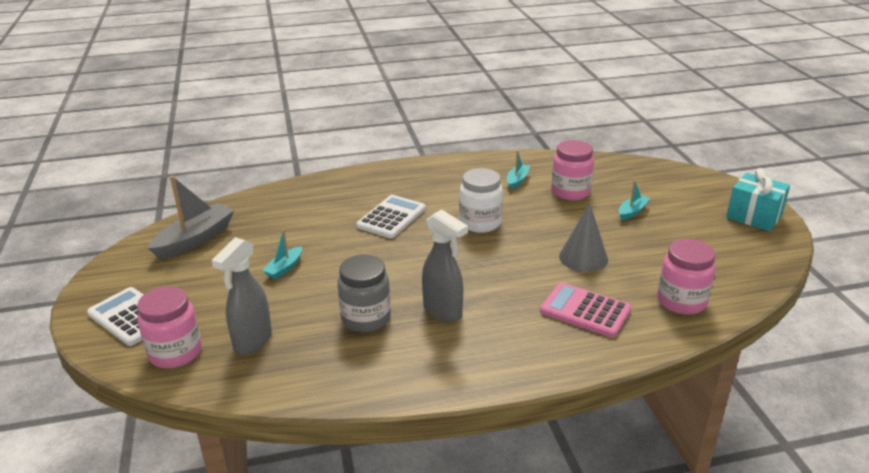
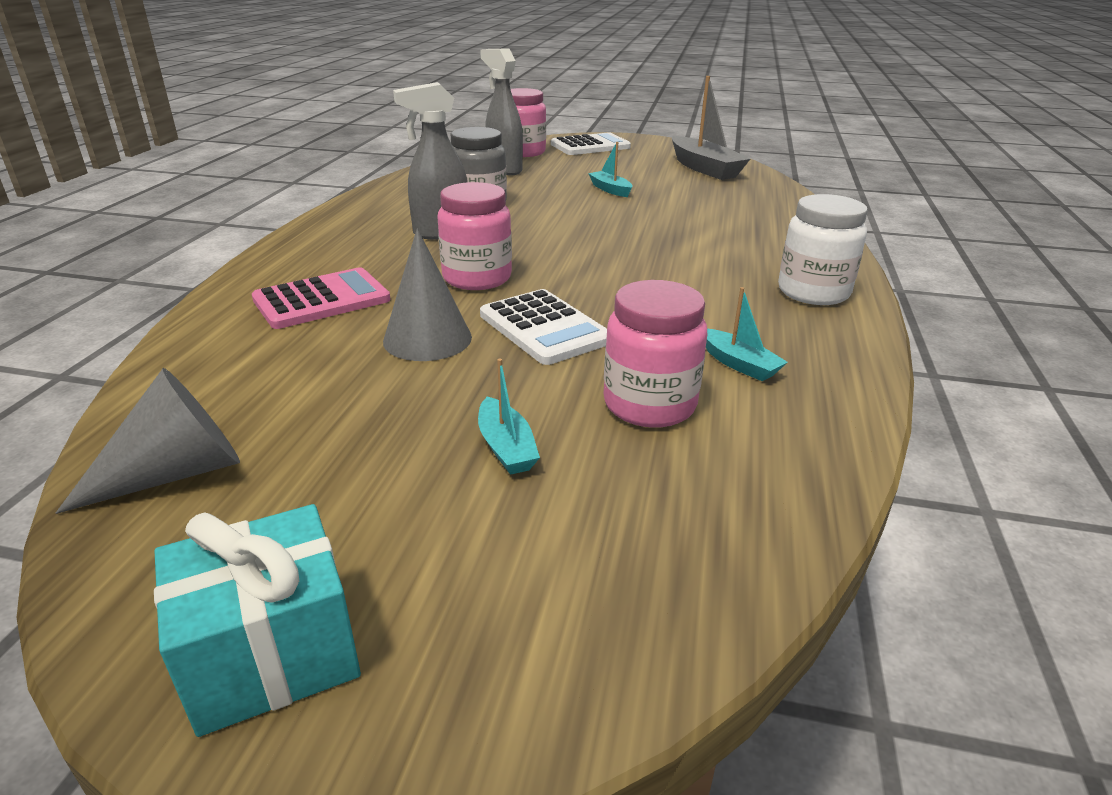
camera: 115 degrees right, 0 degrees up
white calculator [356,195,426,238] -> white calculator moved to [480,289,607,365]
white jar [459,168,503,233] -> white jar moved to [778,194,868,305]
pink jar [657,239,716,315] -> pink jar moved to [437,182,512,290]
none -> grey cone [56,368,240,514]

